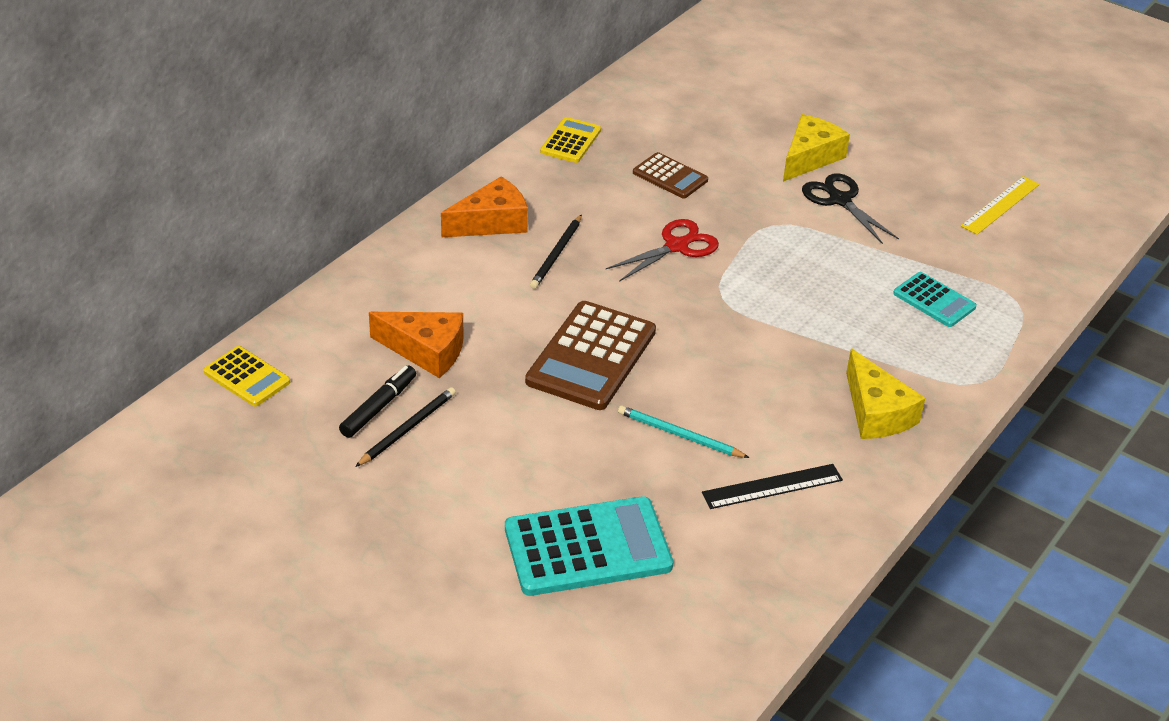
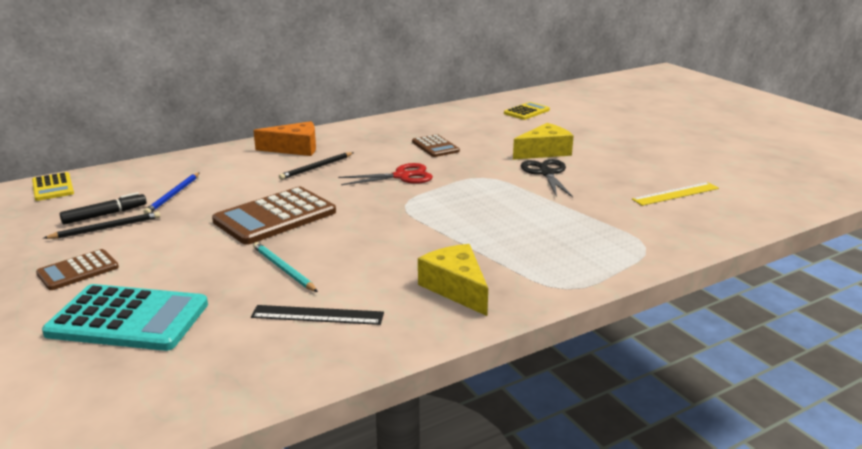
camera: 25 degrees right, 15 degrees down
orange cheese [369,312,464,378] -> blue pencil [144,172,200,214]
yellow calculator [540,117,601,163] -> yellow calculator moved to [504,102,550,120]
yellow cheese [846,349,925,439] -> yellow cheese turned 150 degrees clockwise [418,244,488,316]
turquoise calculator [893,272,977,327] -> none
none -> brown calculator [36,249,119,290]

